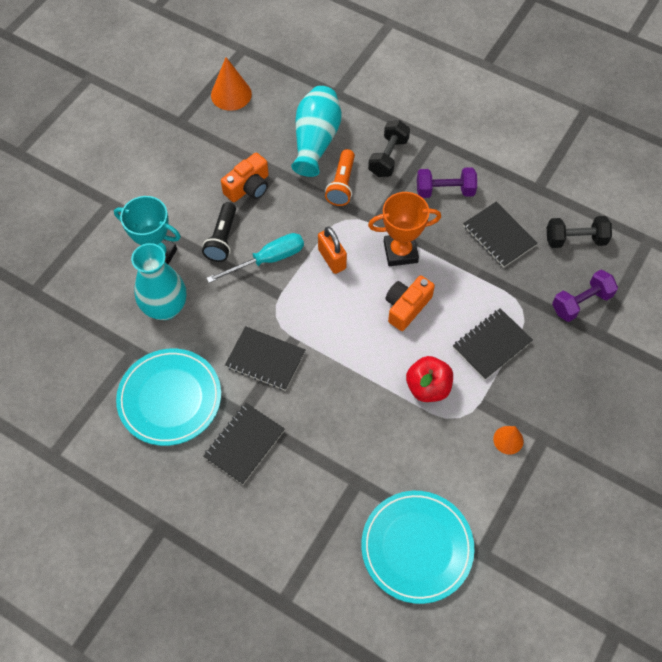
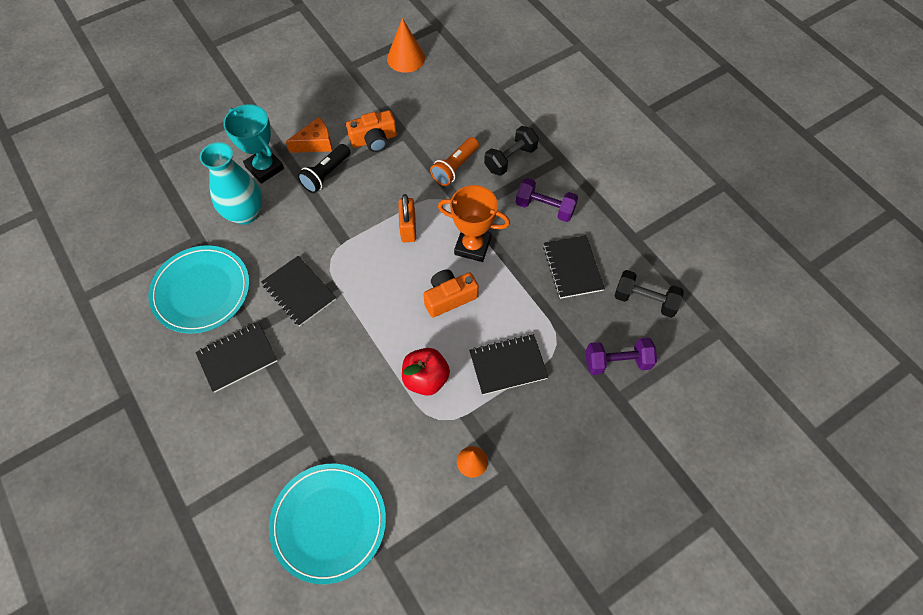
camera: 25 degrees right, 0 degrees up
turquoise screwdriver [206,233,304,283] -> none
turquoise vase [291,86,342,177] -> none
none -> orange cheese [286,117,332,153]

